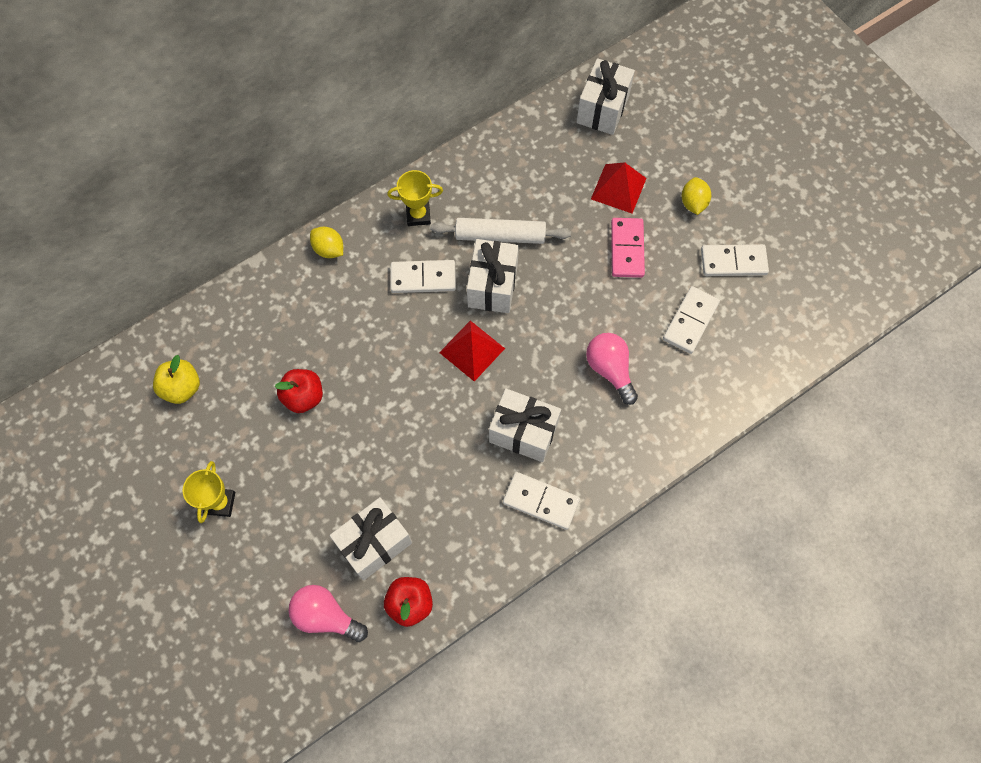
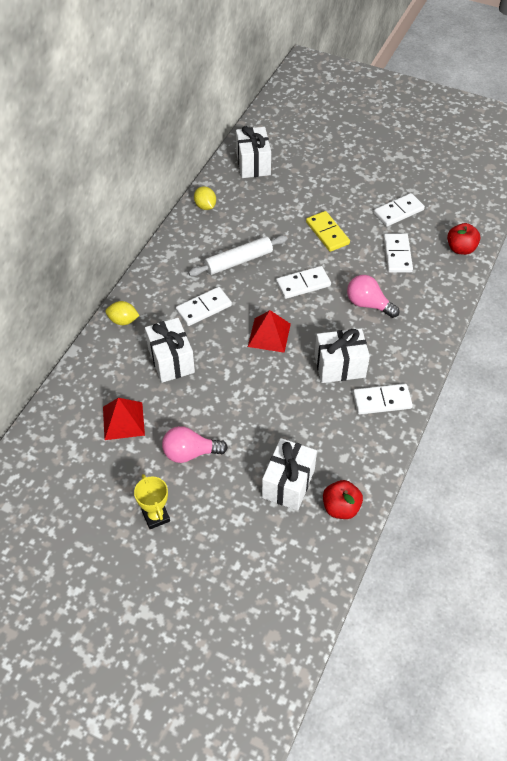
camera: 30 degrees left, 15 degrees down
yellow apple [153,355,200,404] -> none
red apple [275,369,323,413] -> red apple moved to [447,223,480,255]
pink light bulb [288,585,368,642] -> pink light bulb moved to [162,426,228,463]
yellow trophy [387,170,443,226] -> none
white gift [467,239,519,313] -> white gift moved to [145,318,195,383]
red pyramid [591,162,646,213] -> red pyramid moved to [103,398,145,440]
pink domino [611,218,645,278] -> yellow domino [306,211,350,252]
yellow lemon [681,177,711,215] -> yellow lemon moved to [194,186,216,210]
none -> white domino [276,266,331,299]

